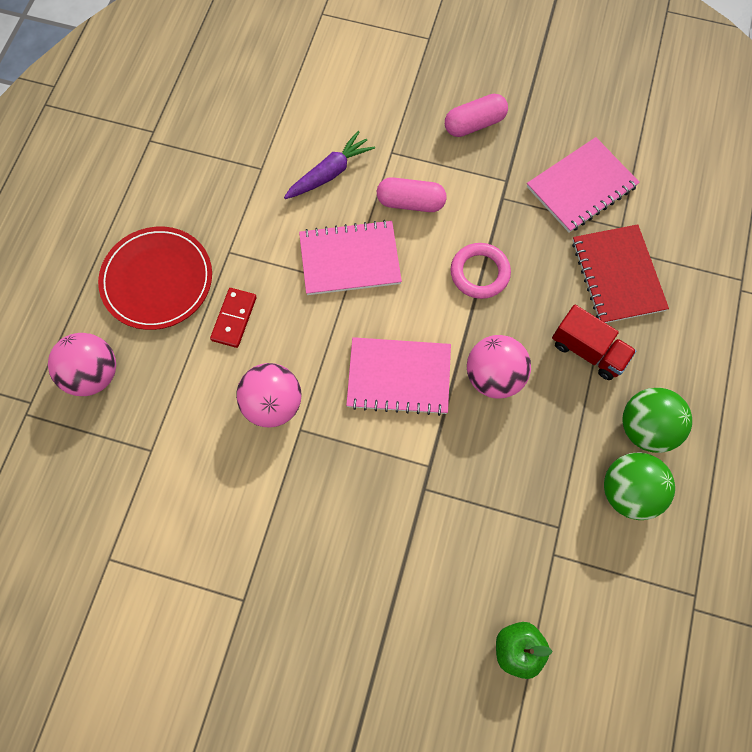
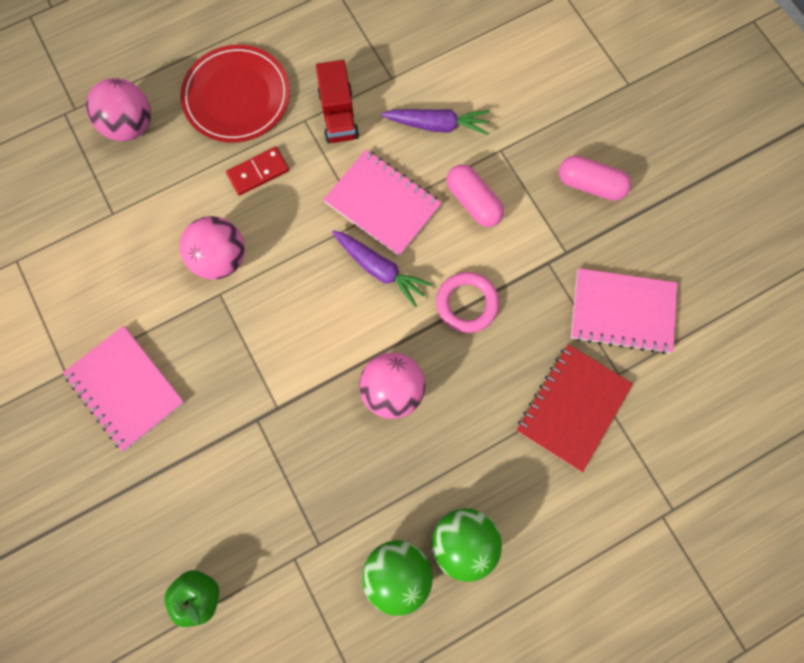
camera: 45 degrees right, 5 degrees up
pink notebook [346,337,451,416] -> pink notebook moved to [63,326,185,451]
red truck [552,305,636,380] -> red truck moved to [316,60,359,143]
none -> purple carrot [332,230,432,307]

